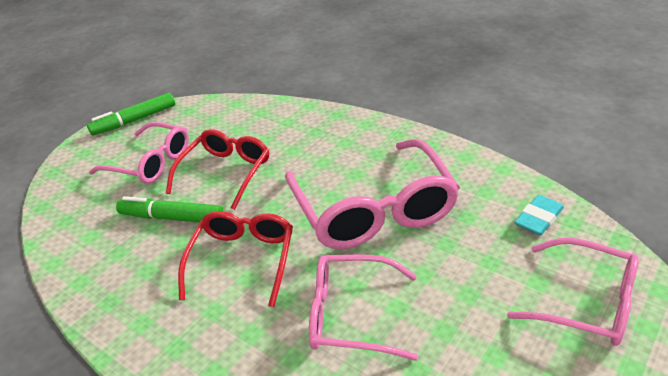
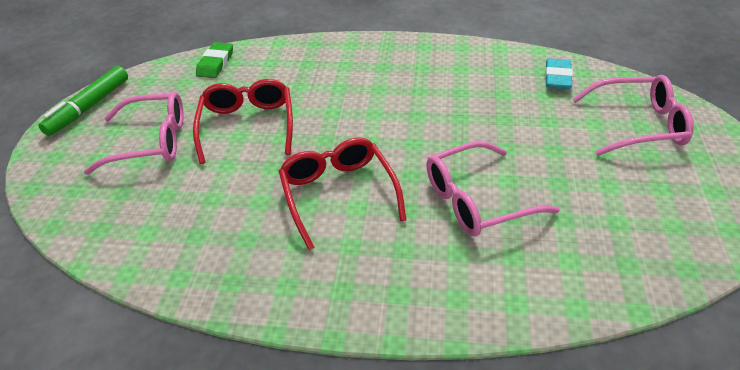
camera: 30 degrees left, 5 degrees up
green marker [116,196,223,223] -> none
pink glasses [285,139,460,249] -> none
none -> green eraser [196,42,233,78]

